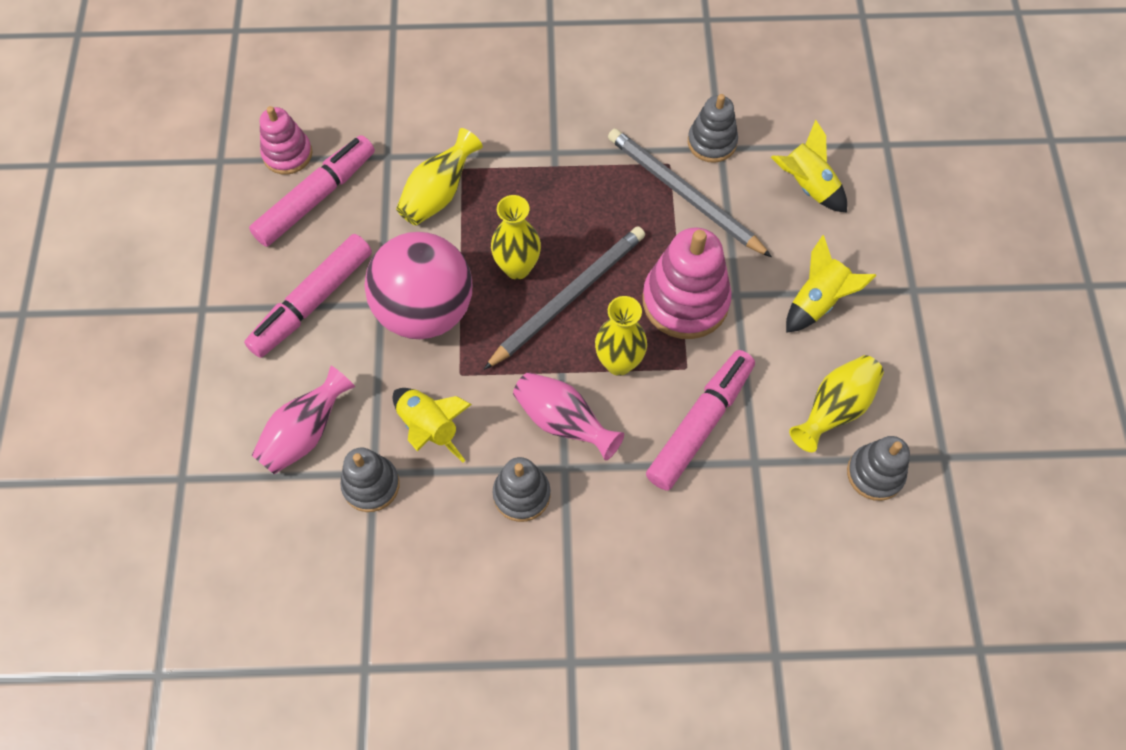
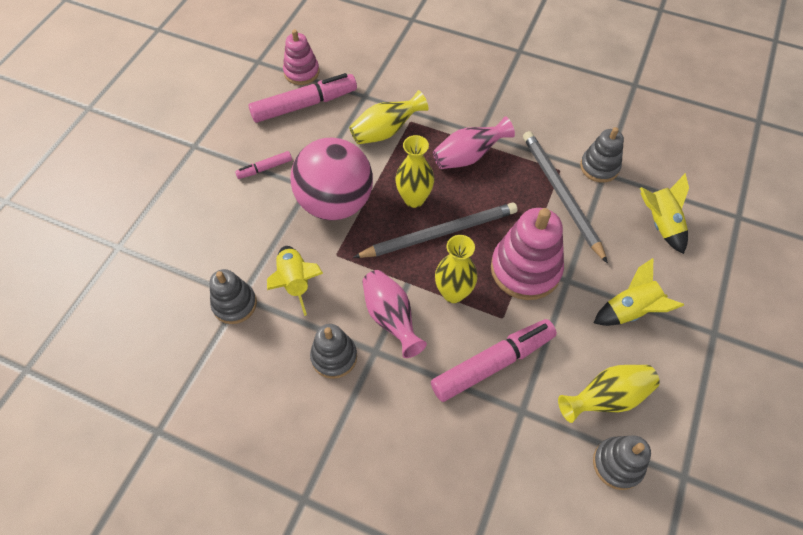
camera: 25 degrees right, 5 degrees down
pink marker [244,234,372,358] -> pink marker [235,151,292,179], size x0.50
pink vase [252,366,355,474] -> pink vase moved to [433,116,515,169]

